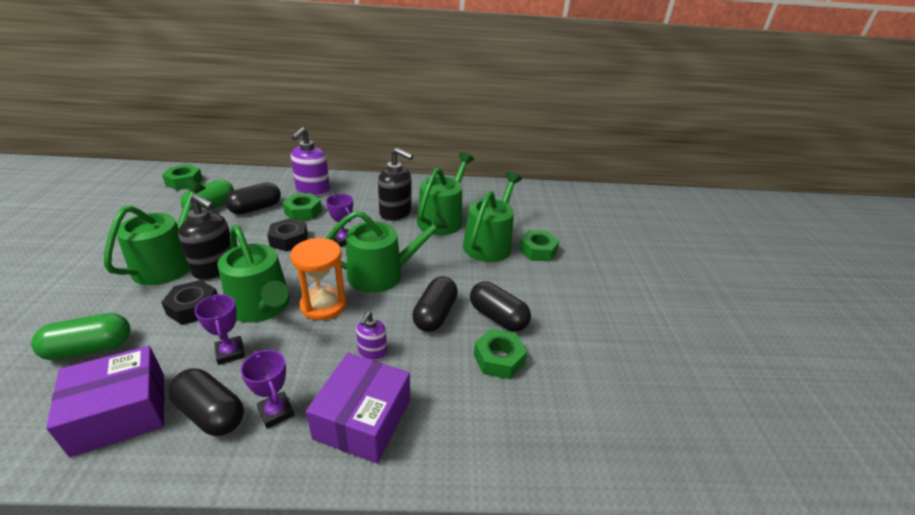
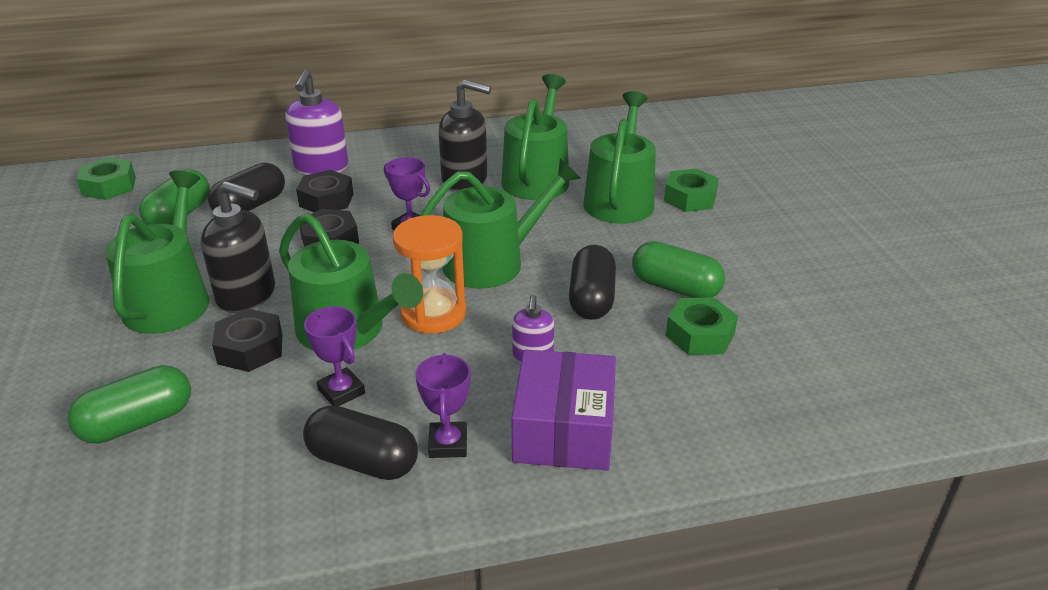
camera: 10 degrees left, 0 degrees up
purple box [46,346,164,457] -> none
purple trophy [240,350,294,428] -> purple trophy turned 45 degrees clockwise [415,353,471,458]
green nut [283,193,322,221] -> black nut [296,170,353,212]
black capsule [470,282,531,332] -> green capsule [632,241,725,298]

